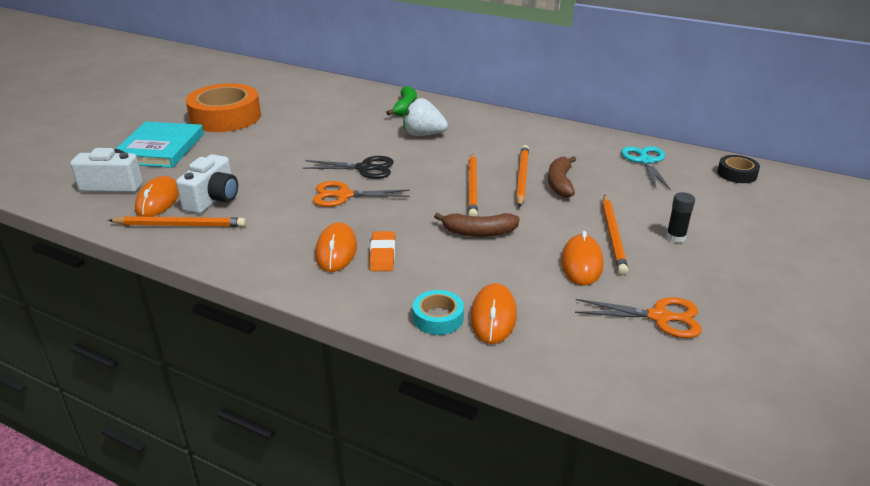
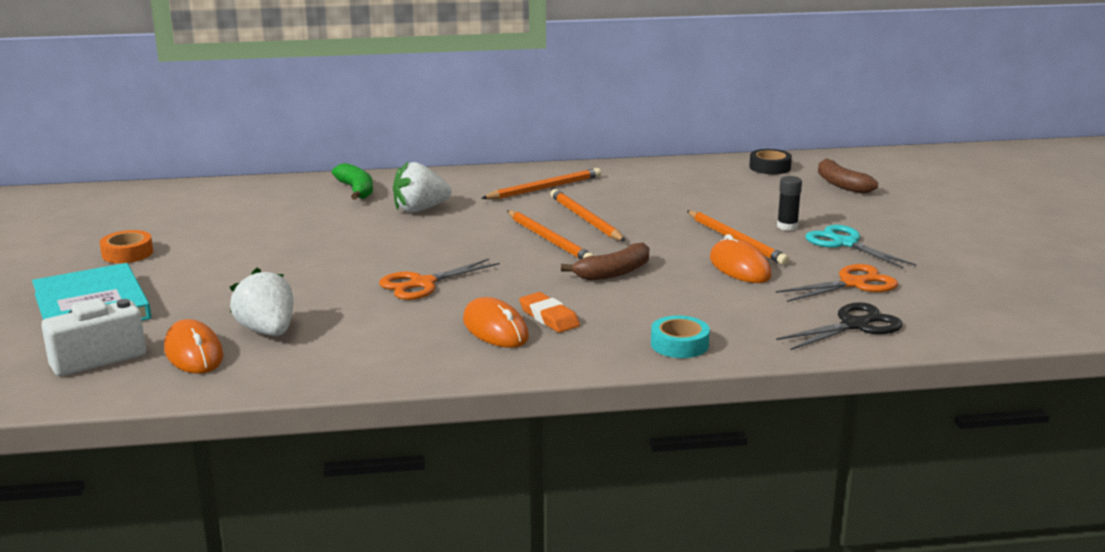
camera: 35 degrees left, 10 degrees down
orange pencil [108,216,246,227] -> orange pencil moved to [481,168,601,199]
white camera [176,154,238,214] -> white strawberry [230,268,293,336]
orange tape [186,83,261,132] -> orange tape [100,230,153,263], size x0.47
black scissors [303,156,394,179] -> black scissors moved to [776,302,902,350]
orange mouse [470,283,517,344] -> none
brown banana [548,156,576,198] -> brown banana moved to [818,158,878,194]
turquoise scissors [621,146,671,191] -> turquoise scissors moved to [805,225,916,269]

